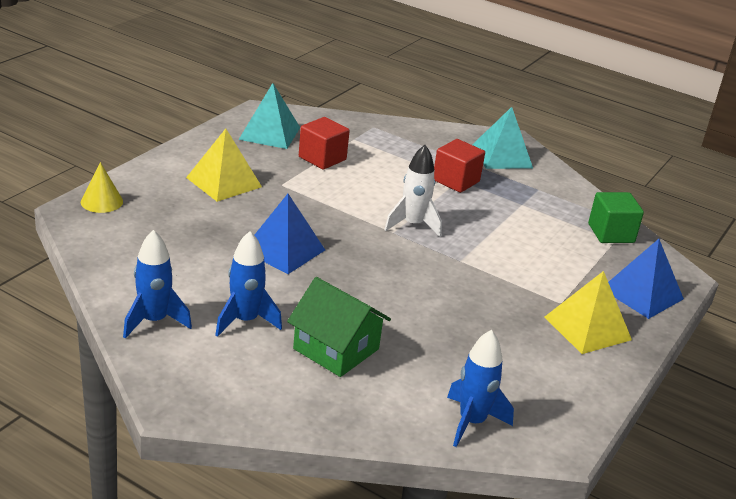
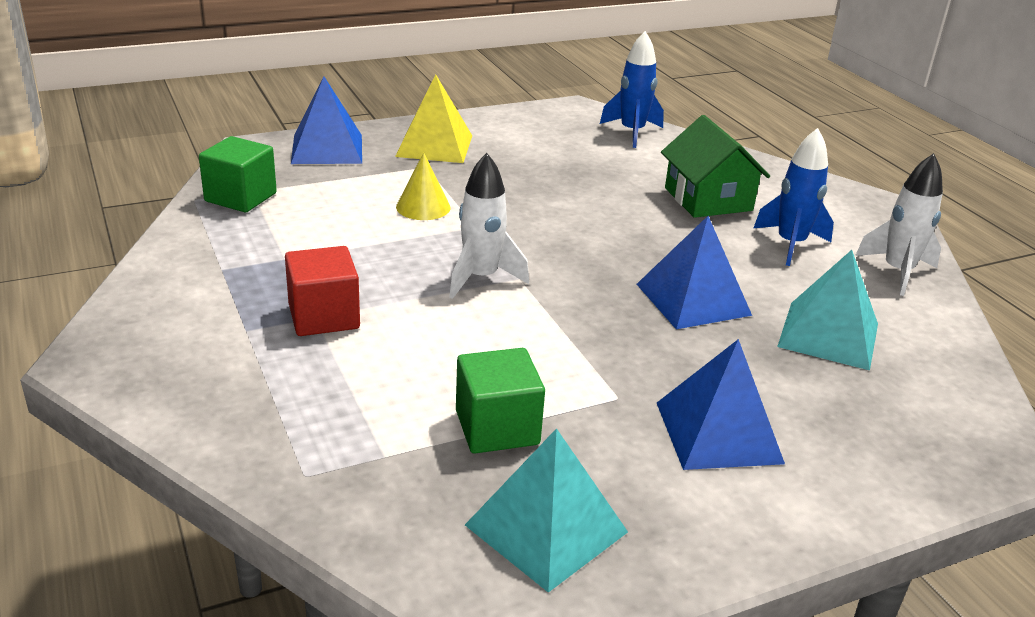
camera: 145 degrees left, 0 degrees up
yellow cone [81,162,123,213] -> yellow cone moved to [396,152,450,220]
blue rocket [123,230,192,338] -> white rocket [855,153,943,296]
yellow pyramid [186,128,262,202] -> blue pyramid [657,339,785,470]
red cube [299,117,350,170] -> green cube [456,348,545,454]
turquoise pyramid [472,107,533,169] -> turquoise pyramid moved to [777,250,878,371]

